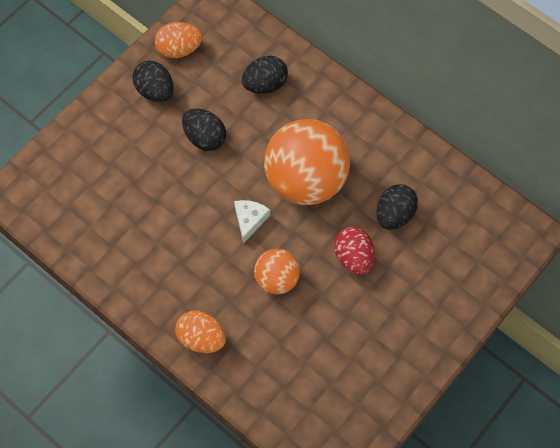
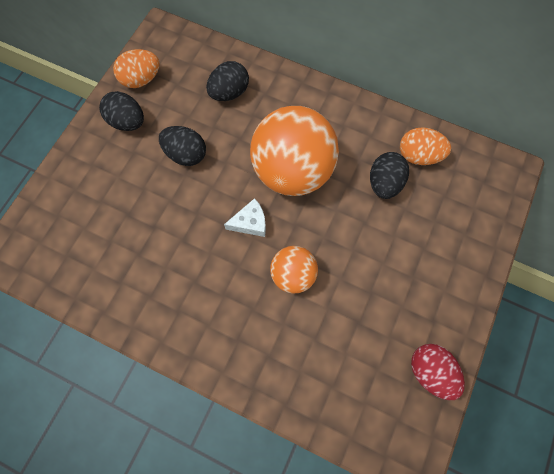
camera: 15 degrees left, 5 degrees up
orange egg [175,311,226,353] -> orange egg moved to [400,127,451,165]
white cheese [234,200,270,244] -> white cheese turned 75 degrees clockwise [224,198,266,237]
red egg [334,227,375,275] -> red egg moved to [411,344,465,400]

